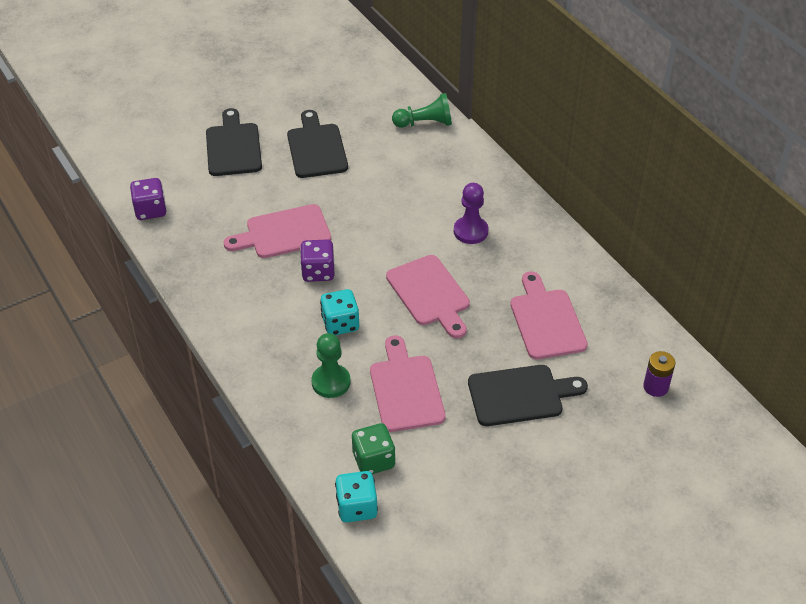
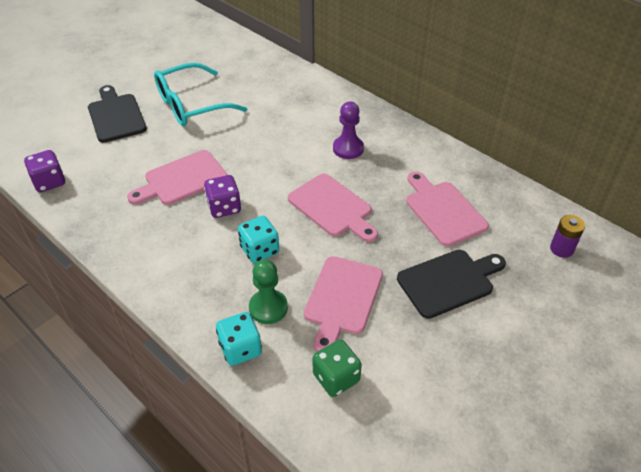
camera: 15 degrees left, 0 degrees up
black cutting board [287,110,348,178] -> turquoise glasses [154,63,247,126]
turquoise dice [335,471,378,523] -> turquoise dice moved to [216,312,262,366]
pink cutting board [370,336,446,432] -> pink cutting board turned 135 degrees counterclockwise [304,256,383,352]
green pawn [392,93,452,128] -> none

